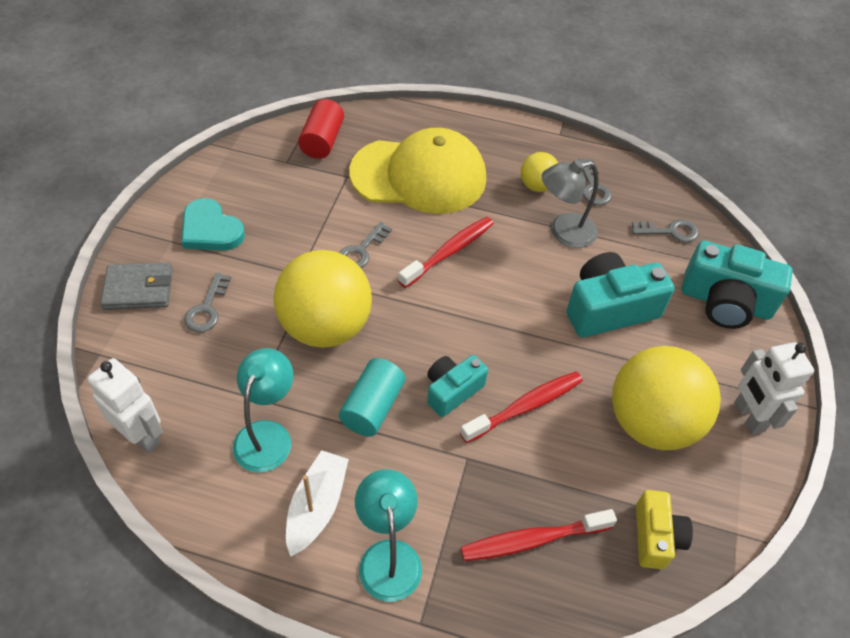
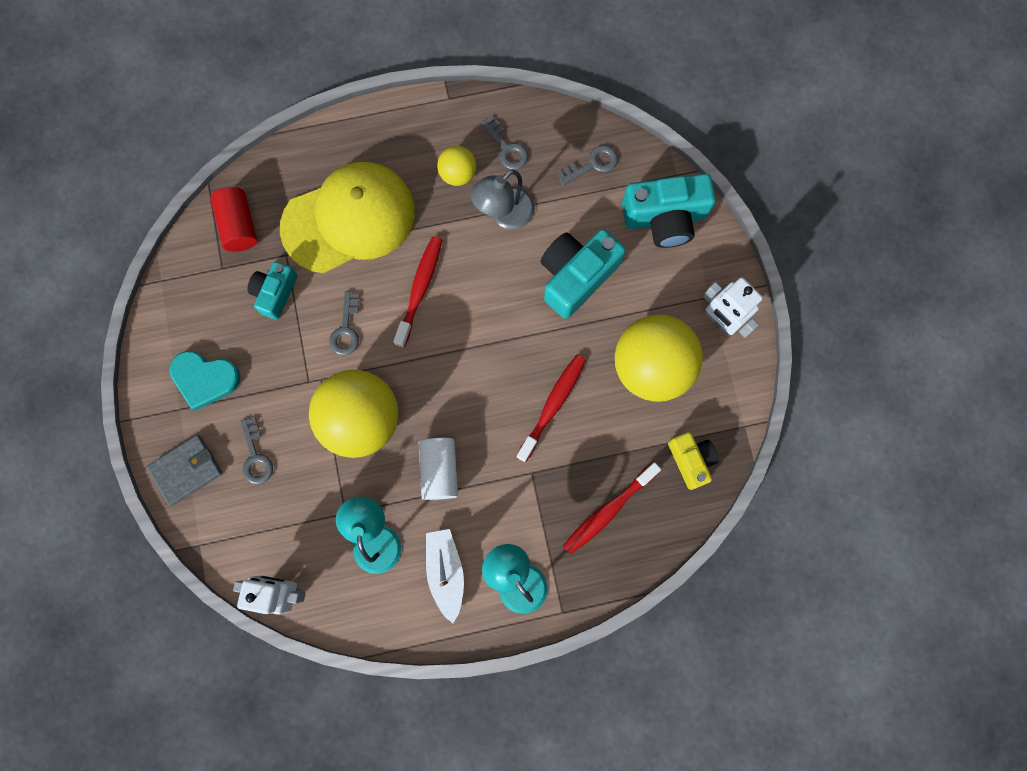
camera: 25 degrees left, 25 degrees up
turquoise cylinder [339,358,405,436] -> white cylinder [419,438,458,500]
turquoise camera [427,355,488,417] -> turquoise camera moved to [247,262,297,320]

